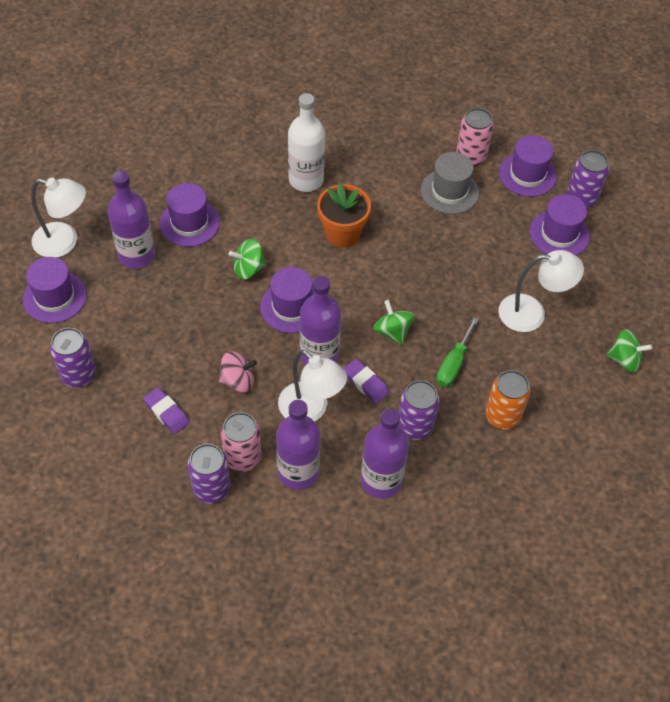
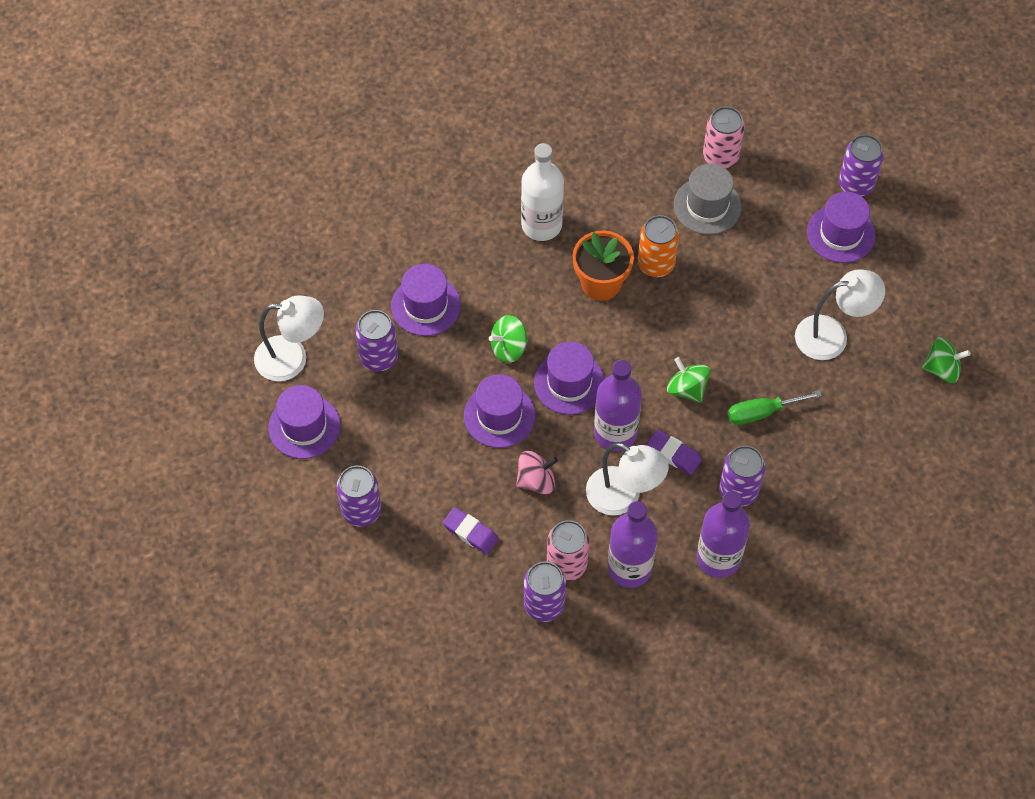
camera: 10 degrees left, 5 degrees up
purple bottle [108,171,155,269] -> purple can [355,310,398,372]
green screwdriver [436,317,479,387] -> green screwdriver turned 60 degrees clockwise [728,390,822,425]
orange can [485,370,530,429] -> orange can moved to [638,215,679,277]
purple hat [499,135,557,197] -> purple hat moved to [464,374,536,448]

